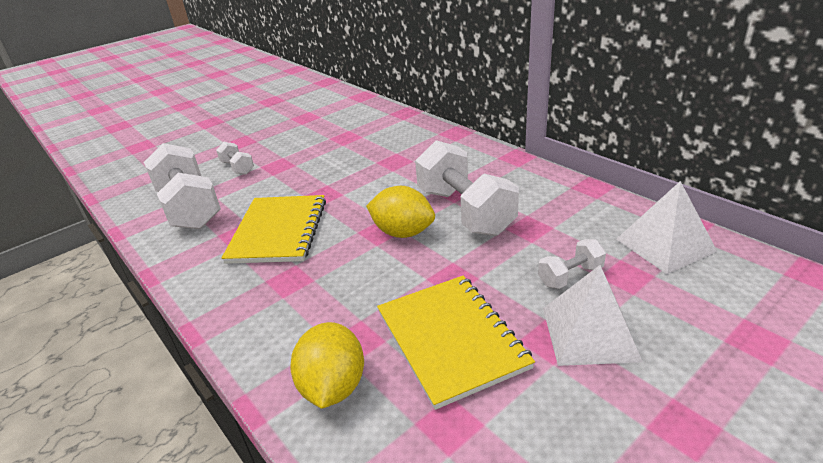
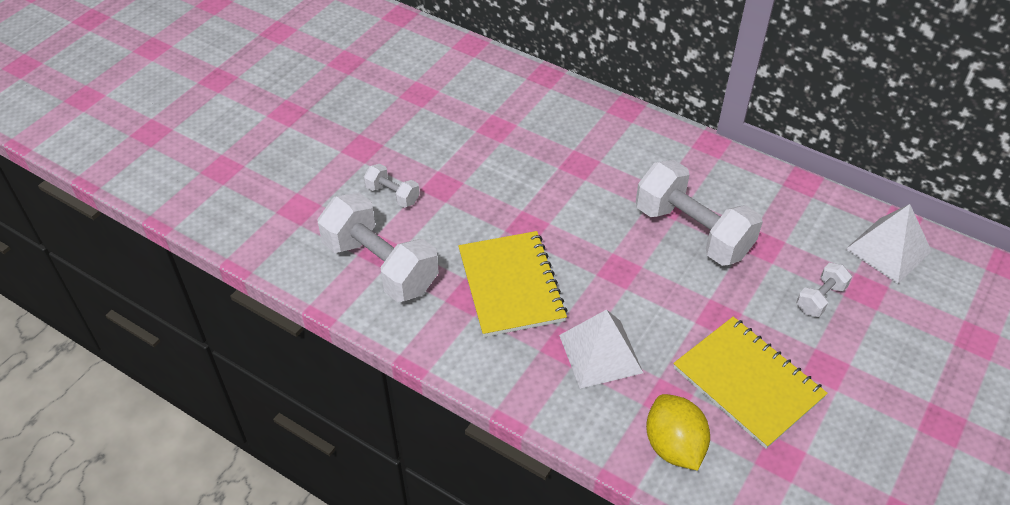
camera: 20 degrees left, 15 degrees up
yellow lemon [366,186,435,238] -> none
white pyramid [543,265,643,366] -> white pyramid moved to [559,309,643,389]

